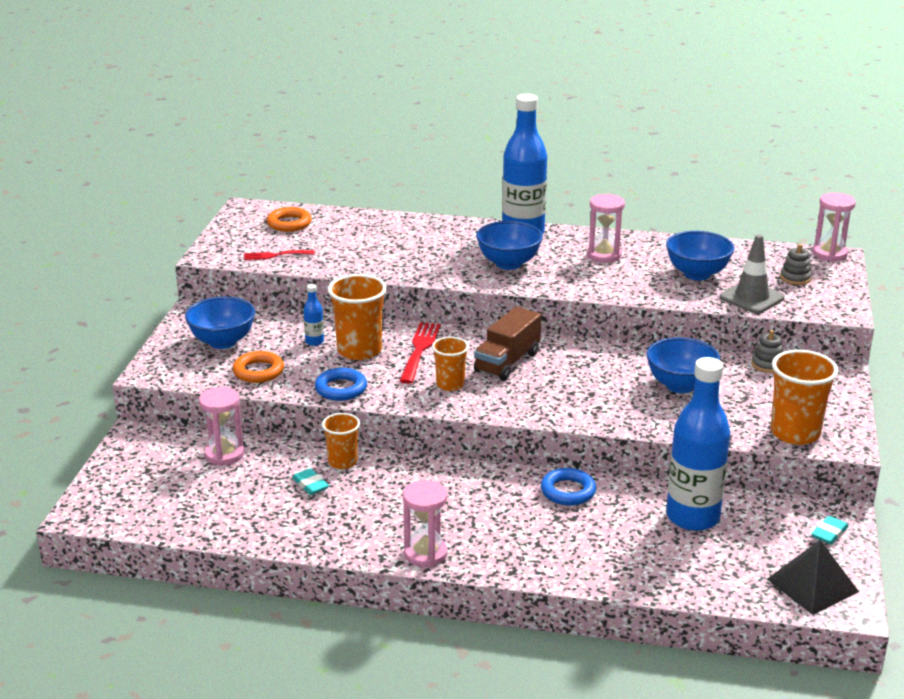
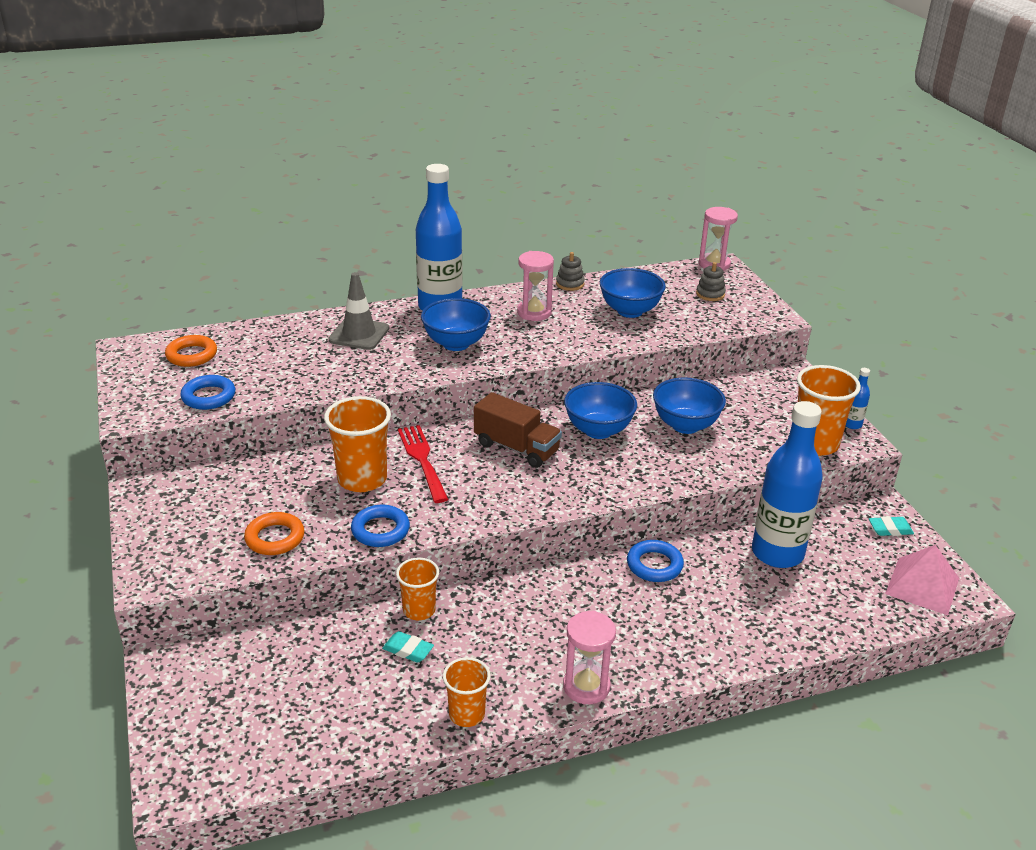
camera: 30 degrees left, 5 degrees up
blue bowl [185,297,255,349] -> blue bowl moved to [564,382,637,439]
pink hourglass [199,387,244,466] -> none
red fork [244,250,315,260] -> blue ring [180,375,235,410]
blue bottle [303,284,324,346] -> blue bottle moved to [846,368,870,429]
orange cup [432,336,469,391] -> orange cup moved to [443,657,491,727]
brown truck [474,306,541,381] -> brown truck turned 60 degrees counterclockwise [474,392,562,468]
grey traffic cone [720,234,785,314] -> grey traffic cone moved to [329,272,389,350]
grey stacking toy [751,330,783,373] -> grey stacking toy moved to [556,252,585,291]
black pyramid [767,540,859,615] -> pink pyramid [885,545,959,615]
turquoise eraser [811,516,848,545] -> turquoise eraser turned 75 degrees clockwise [869,516,914,536]

